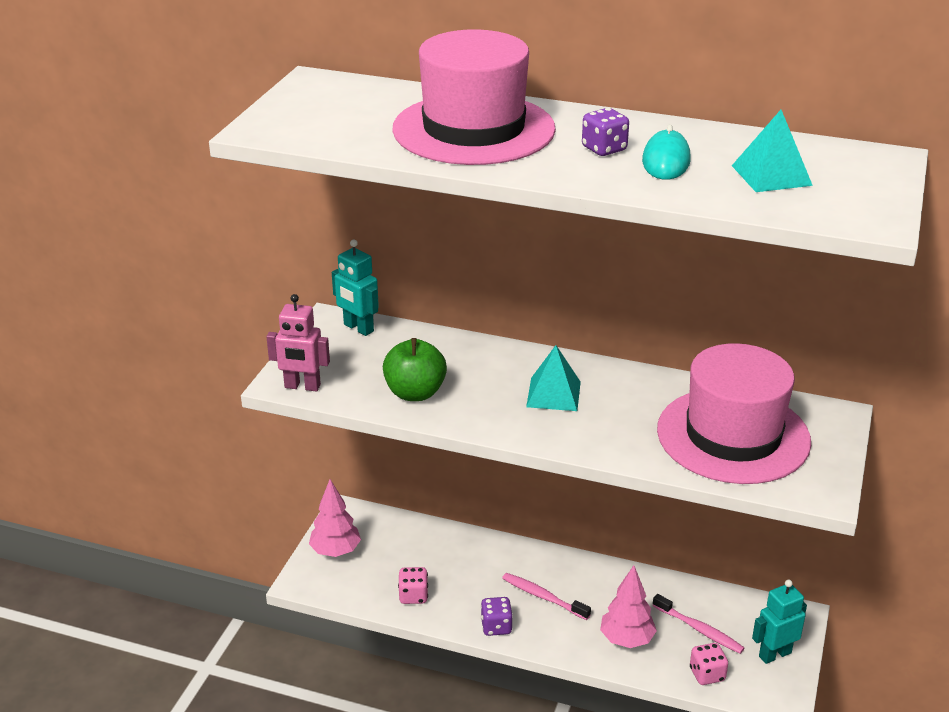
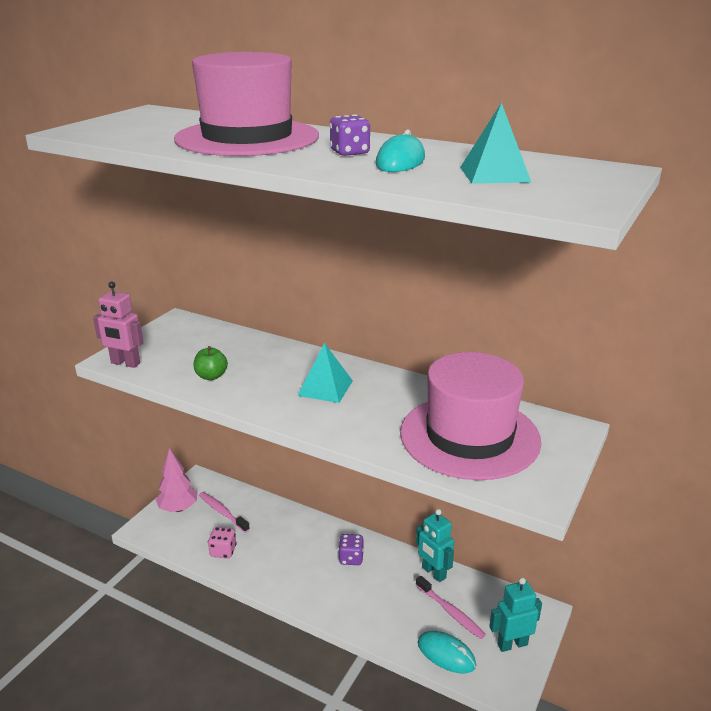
camera: 10 degrees right, 5 degrees down
turquoise robot [332,239,379,336] -> turquoise robot moved to [416,509,454,582]
green apple [383,338,447,401] -> green apple [194,346,228,380], size x0.63
purple dice [481,597,513,636] -> purple dice moved to [338,534,364,565]
pink toothbrush [502,573,591,620] -> pink toothbrush moved to [199,492,250,533]
pink tree [600,565,657,648] -> none
pink dice [690,643,728,685] -> turquoise mouse [418,631,476,673]

